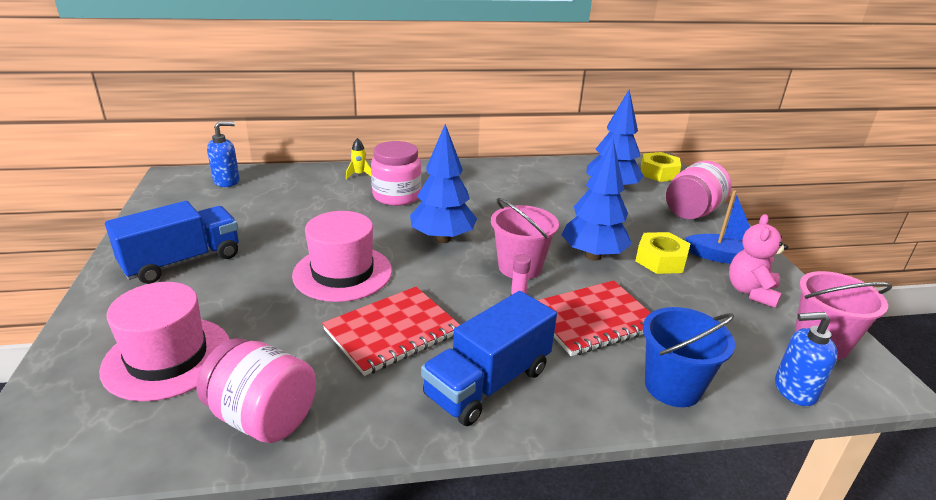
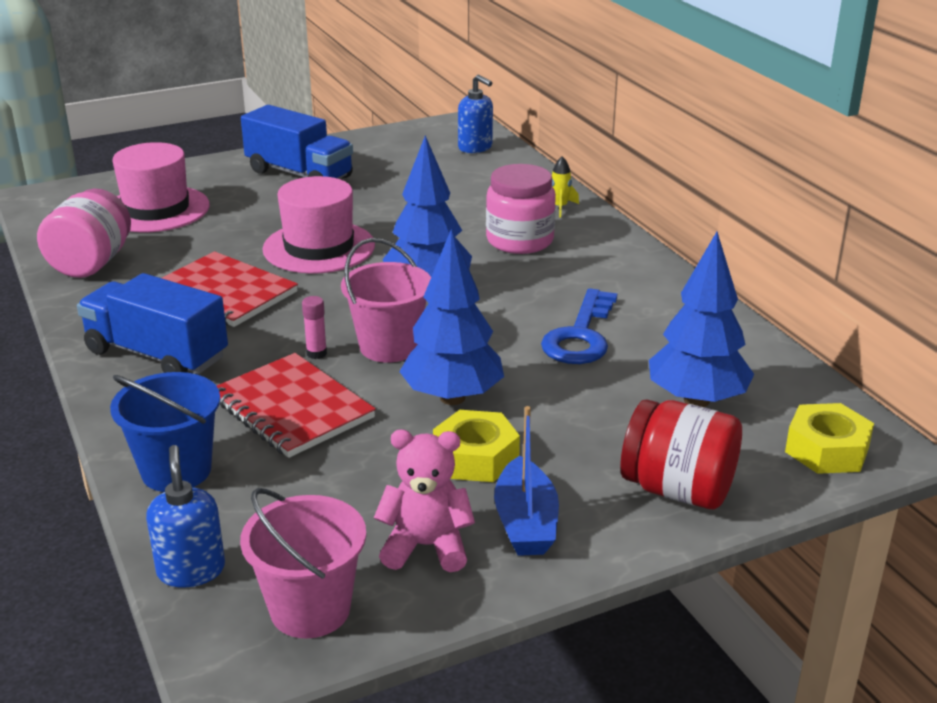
camera: 75 degrees right, 0 degrees up
pink jar [666,161,732,219] -> red jar [620,400,742,509]
none -> blue key [541,288,617,364]

